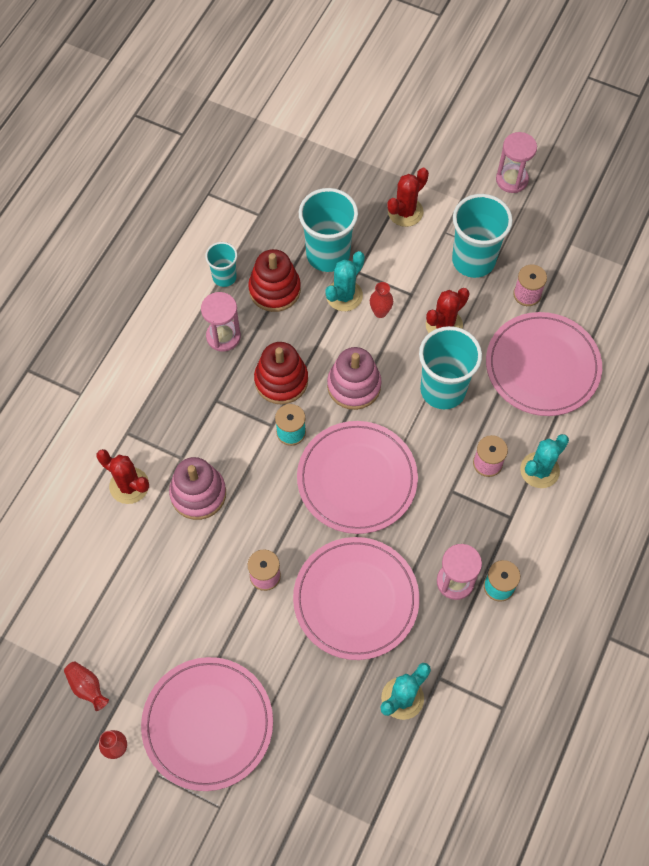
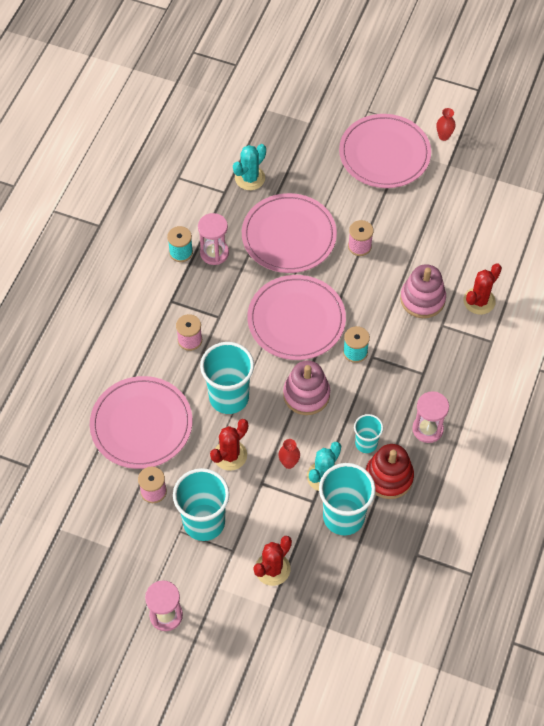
camera: 175 degrees right, 5 degrees down
red vase [64,661,109,711] -> none
red cactus [96,449,149,504] -> red cactus turned 75 degrees counterclockwise [464,264,502,315]
turquoise cup [205,242,237,287] -> turquoise cup moved to [354,414,383,453]
red stacking toy [254,342,308,404] -> none
turquoise cactus [520,434,569,488] -> none

